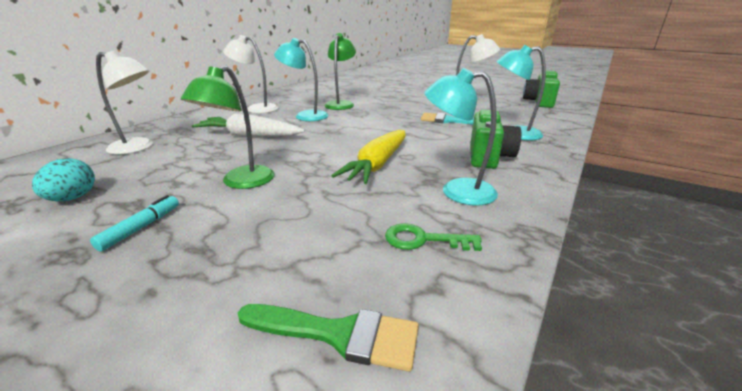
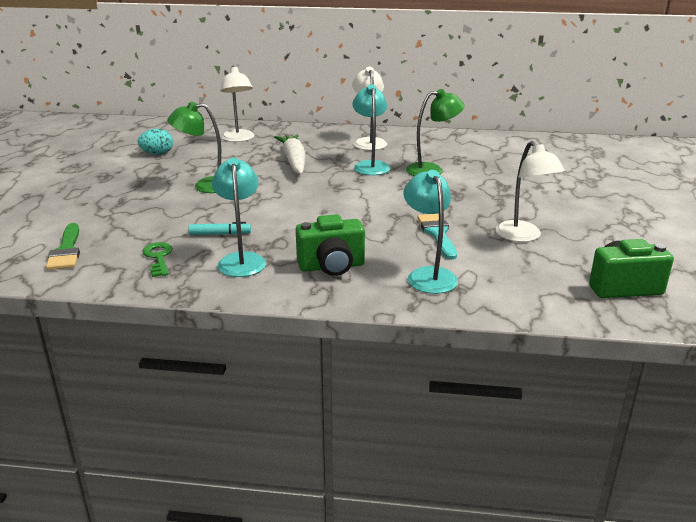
camera: 65 degrees right, 0 degrees up
turquoise marker [90,195,179,252] -> turquoise marker moved to [188,222,251,235]
yellow carrot [332,130,406,184] -> none

